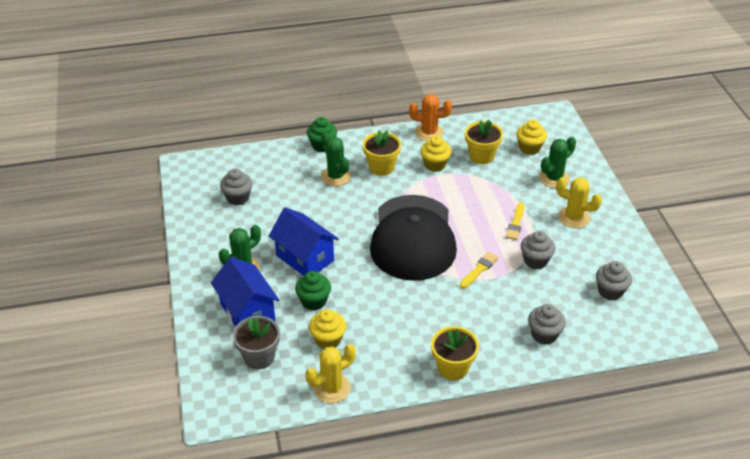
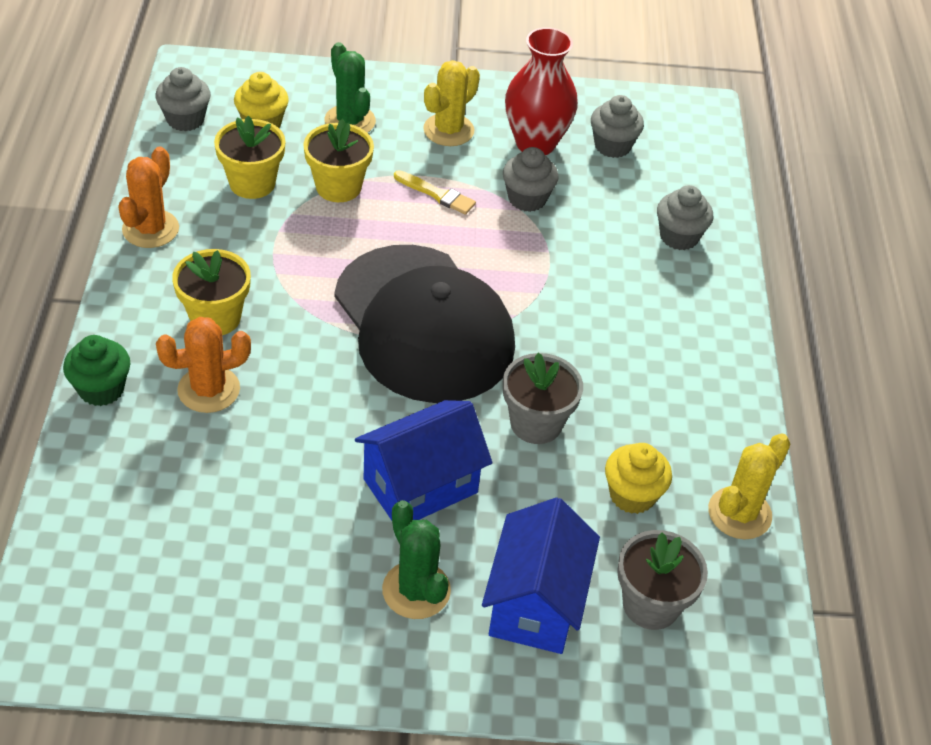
camera: 80 degrees left, 5 degrees up
blue house [211,257,279,327] -> blue house turned 60 degrees counterclockwise [482,497,600,654]
grey cupcake [220,169,253,205] -> grey cupcake moved to [155,67,211,131]
green cupcake [295,271,331,311] -> none
yellow cactus [305,344,356,403] -> yellow cactus turned 60 degrees clockwise [708,433,791,539]
green cactus [321,133,351,186] -> orange cactus [156,317,251,413]
black cap [370,195,457,281] -> black cap turned 45 degrees clockwise [334,245,515,403]
yellow cupcake [420,136,451,172] -> none
yellow flower pot [431,326,479,380] -> yellow flower pot moved to [303,119,374,202]
yellow brush [460,252,499,288] -> none
none -> grey flower pot [503,353,583,444]
none -> red vase [505,27,578,155]

